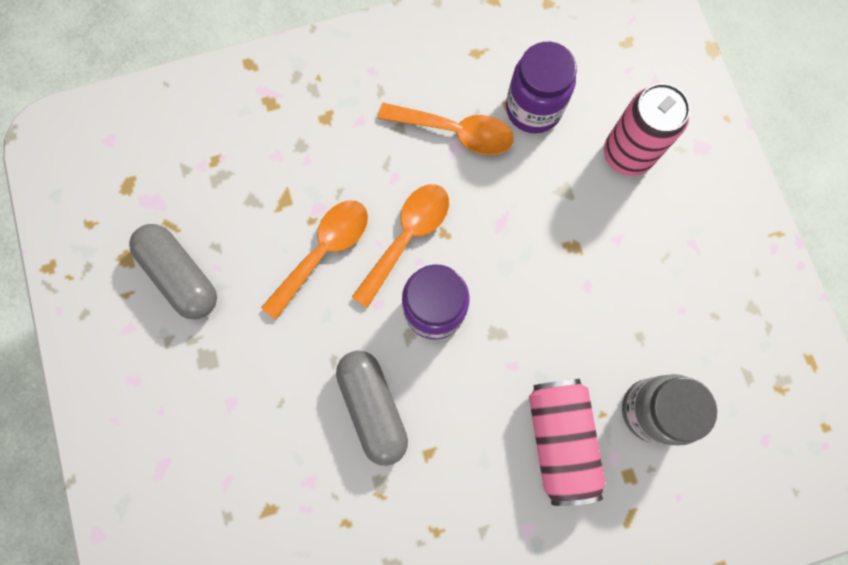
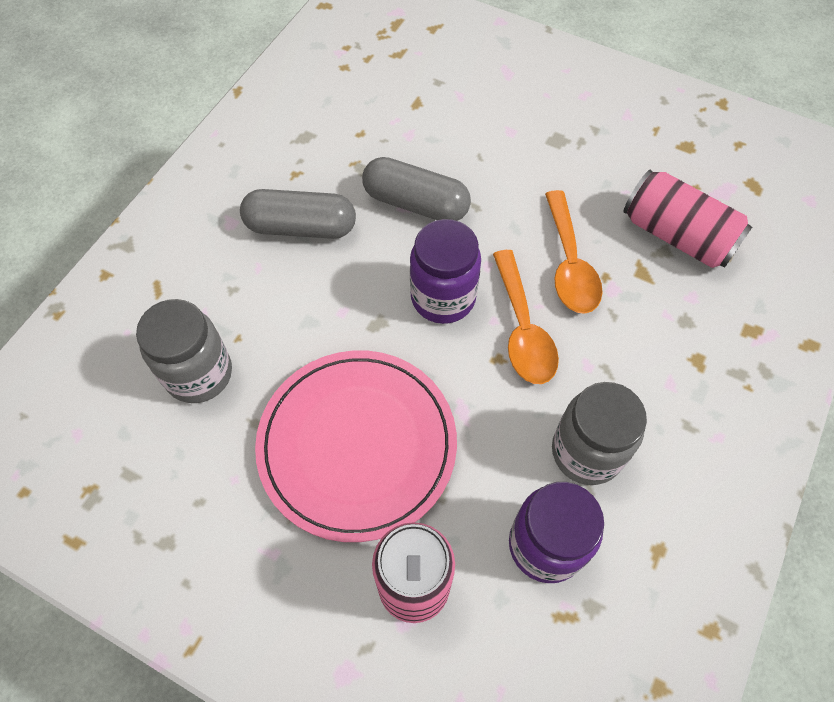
camera: 135 degrees right, 15 degrees down
grey capsule [129,224,217,319] -> grey capsule moved to [240,189,356,239]
orange spoon [378,103,514,155] -> grey jar [552,382,647,485]
pink can [529,379,605,506] -> pink can moved to [623,170,752,268]
none -> pink plate [255,350,457,542]

